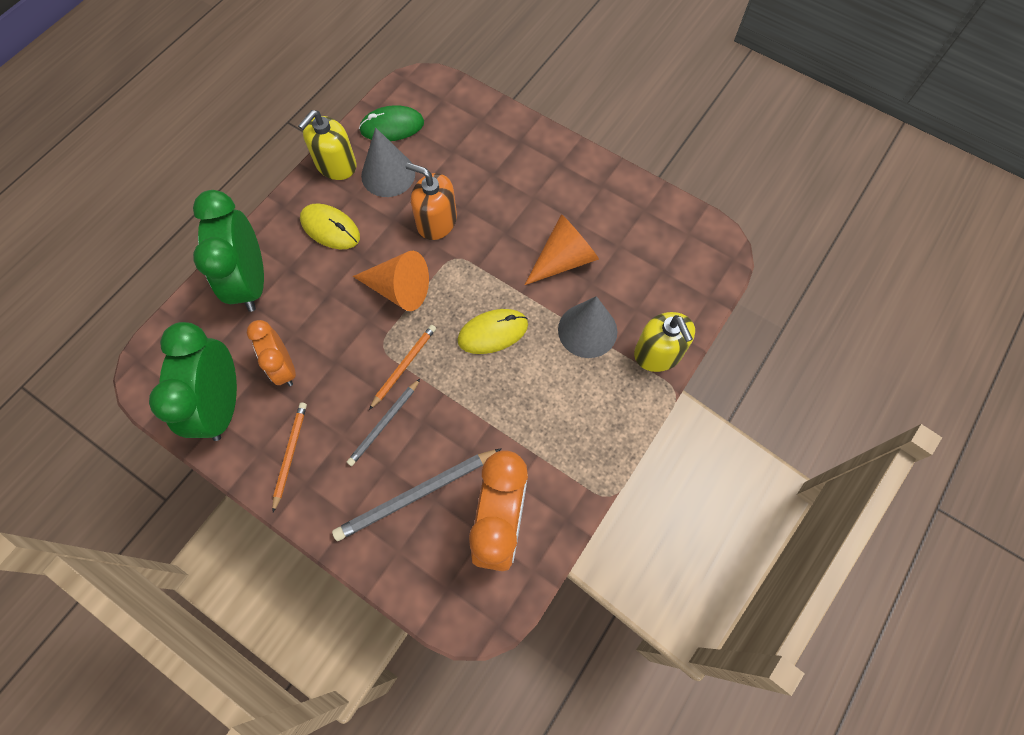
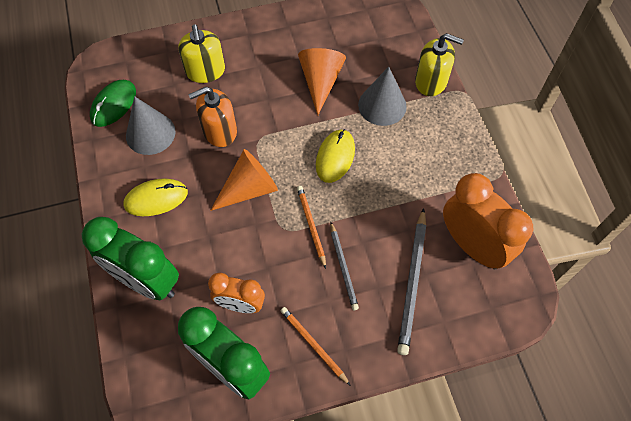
camera: 50 degrees left, 5 degrees down
yellow soap dispenser [298,110,357,180] -> yellow soap dispenser moved to [178,25,225,83]

